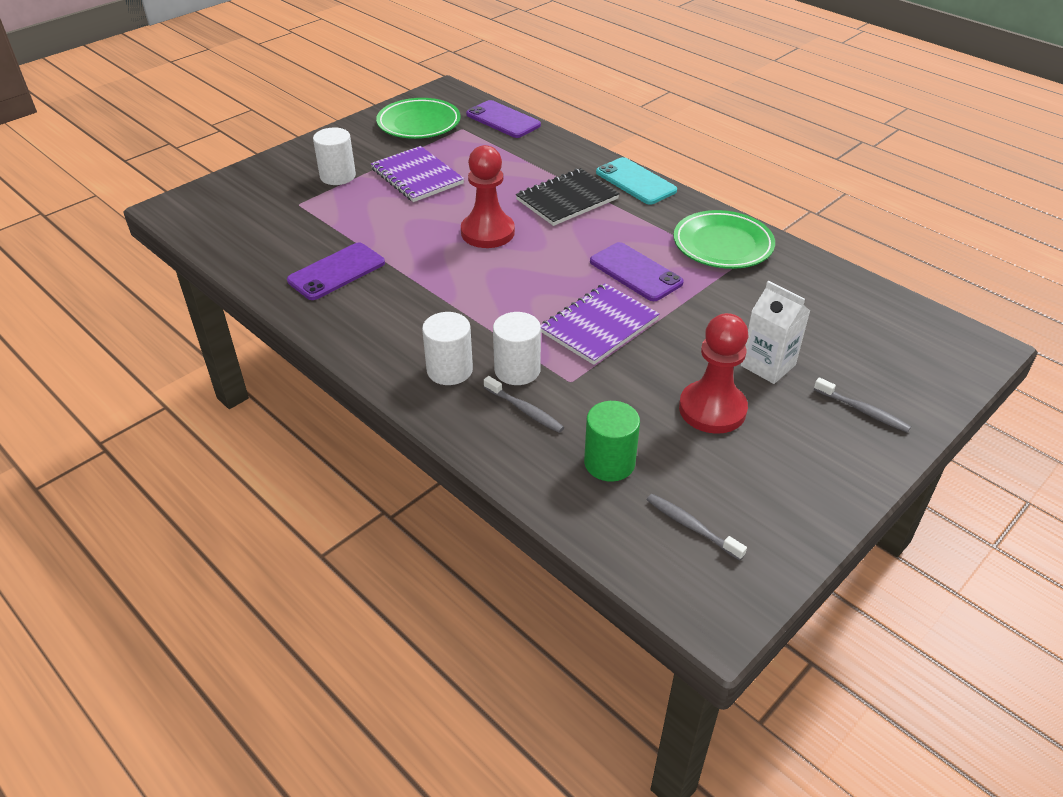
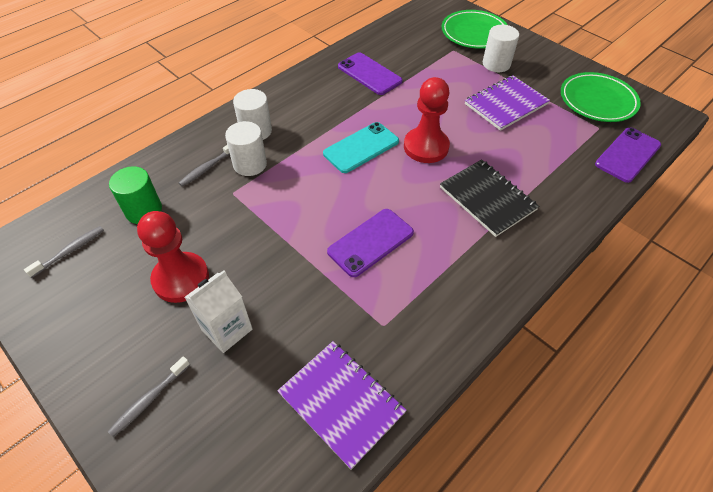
camera: 90 degrees right, 10 degrees up
purple notebook [541,283,660,365] -> purple notebook moved to [277,341,407,469]
turquoise phone [596,157,677,205] -> turquoise phone moved to [323,122,399,173]
green plate [673,210,775,269] -> green plate moved to [442,10,508,49]

